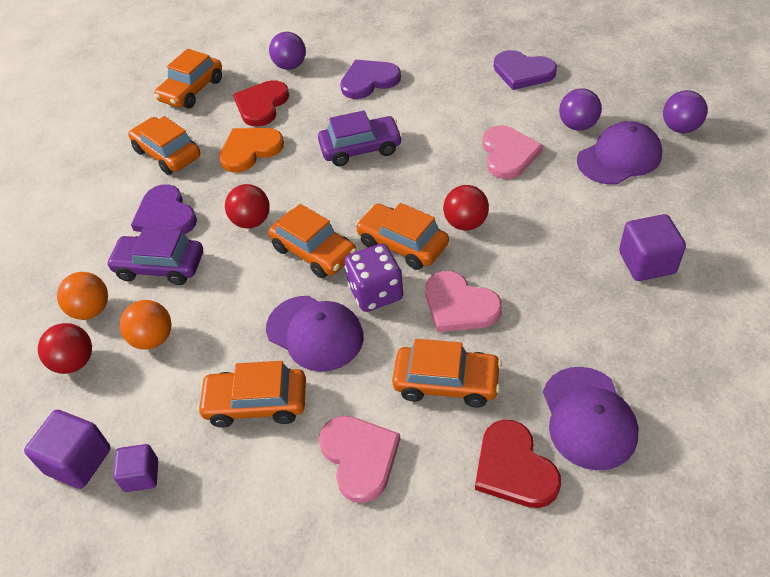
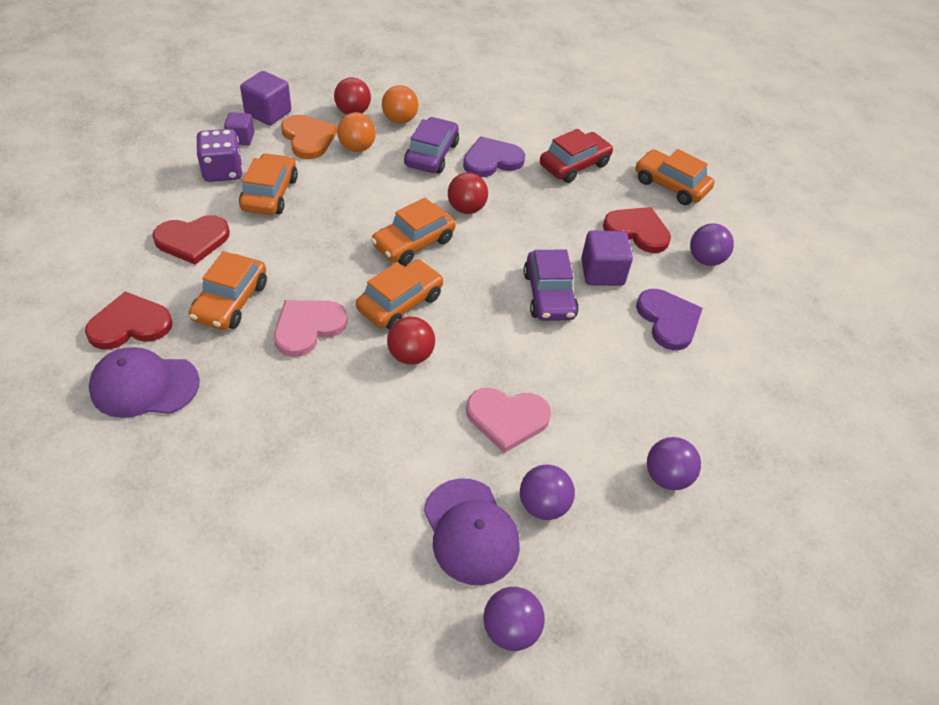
camera: 90 degrees right, 0 degrees up
orange car [128,116,200,175] -> red car [540,129,613,183]
orange heart [219,128,284,173] -> orange heart moved to [281,115,337,159]
purple cap [266,296,364,372] -> none
pink heart [319,416,400,503] -> red heart [152,215,230,265]
purple dice [345,243,403,312] -> purple dice moved to [196,129,243,182]
purple heart [494,50,557,90] -> purple ball [647,437,701,490]
purple cube [619,214,686,281] -> purple cube moved to [581,230,633,286]

